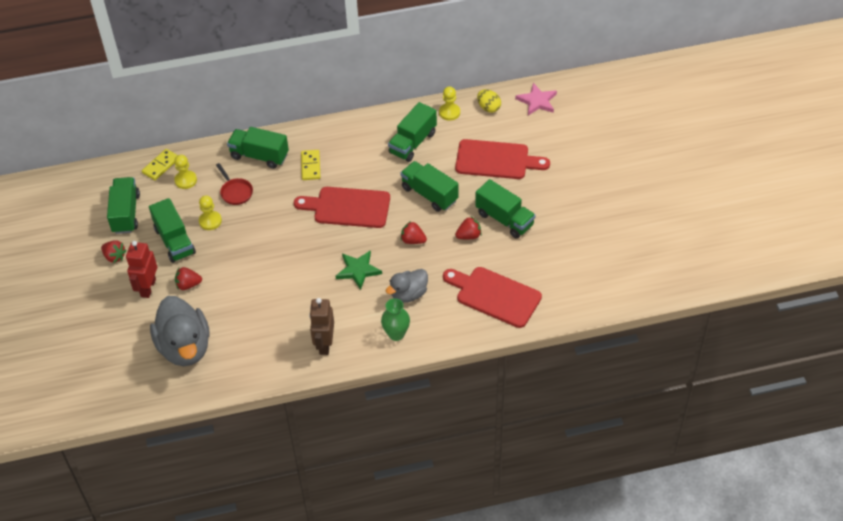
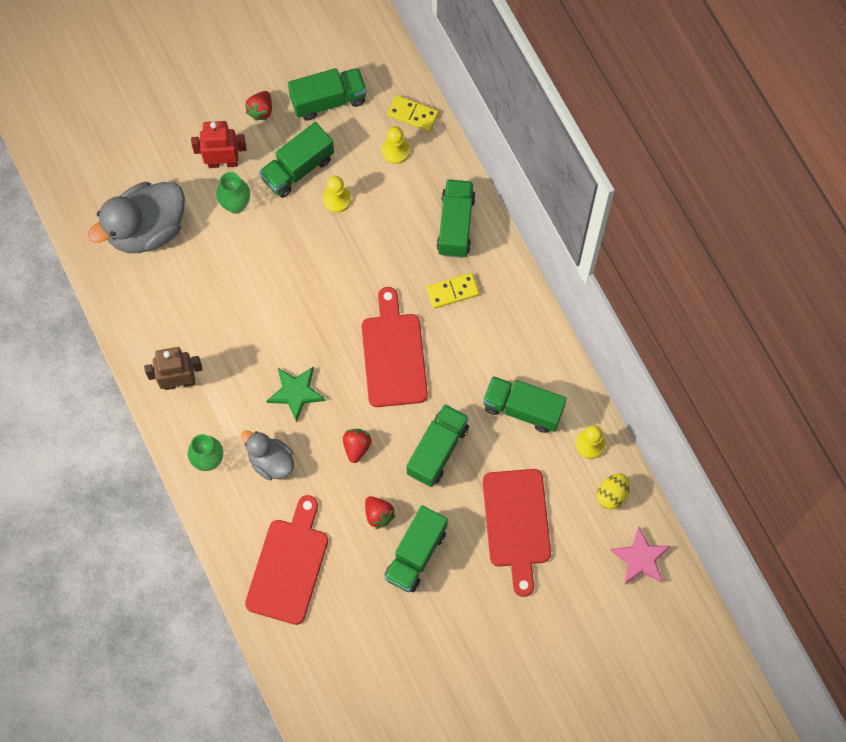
camera: 75 degrees right, 20 degrees up
red strawberry [175,267,202,290] -> green vase [216,172,250,214]
red pan [216,163,253,205] -> none

